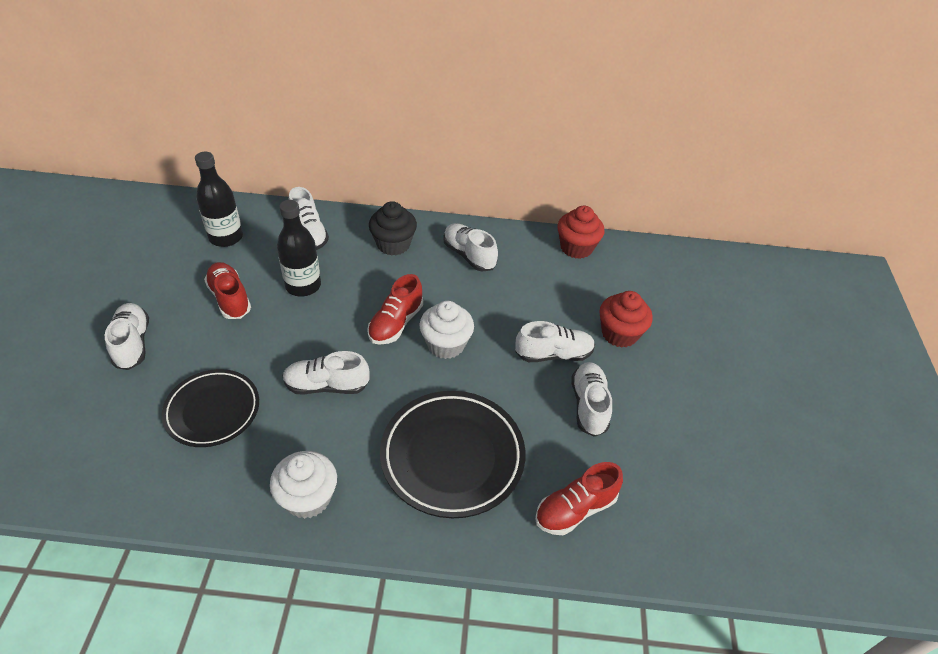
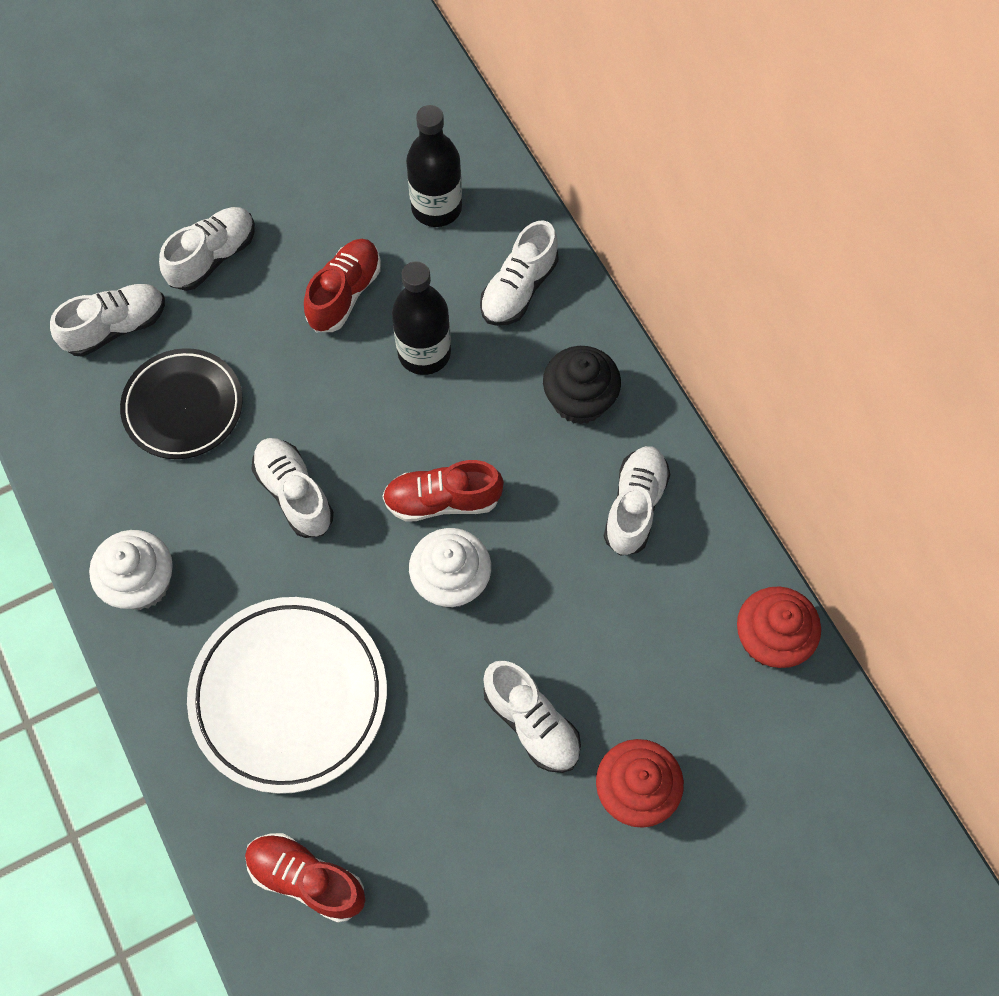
camera: 60 degrees right, 20 degrees up
black plate [380,391,526,518] -> white plate [187,597,387,794]
white shoe [571,362,612,437] -> white shoe moved to [50,284,165,357]

